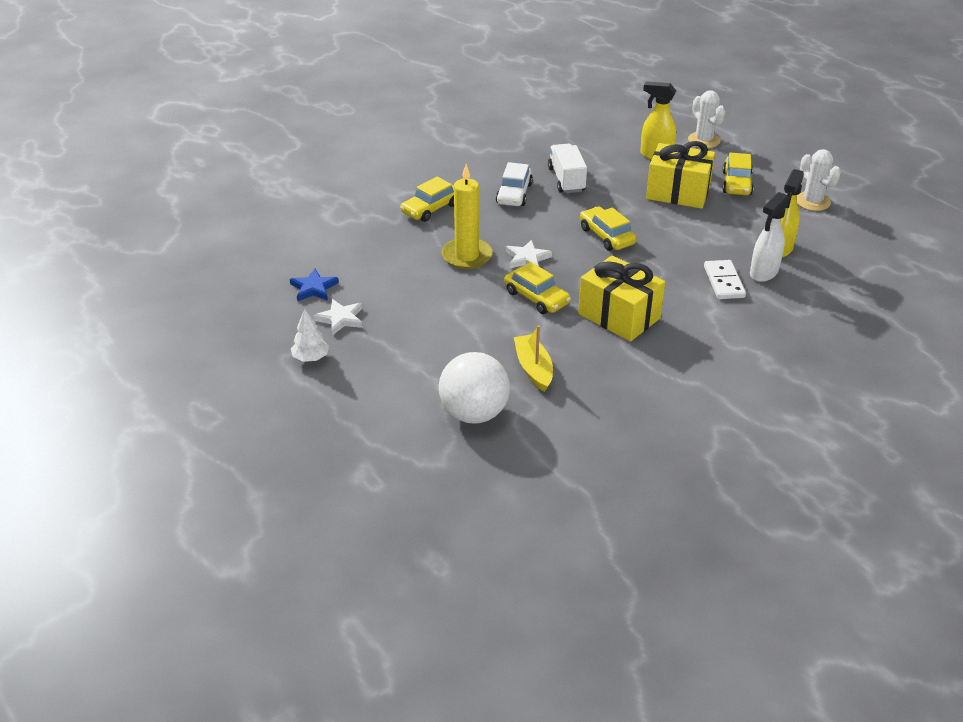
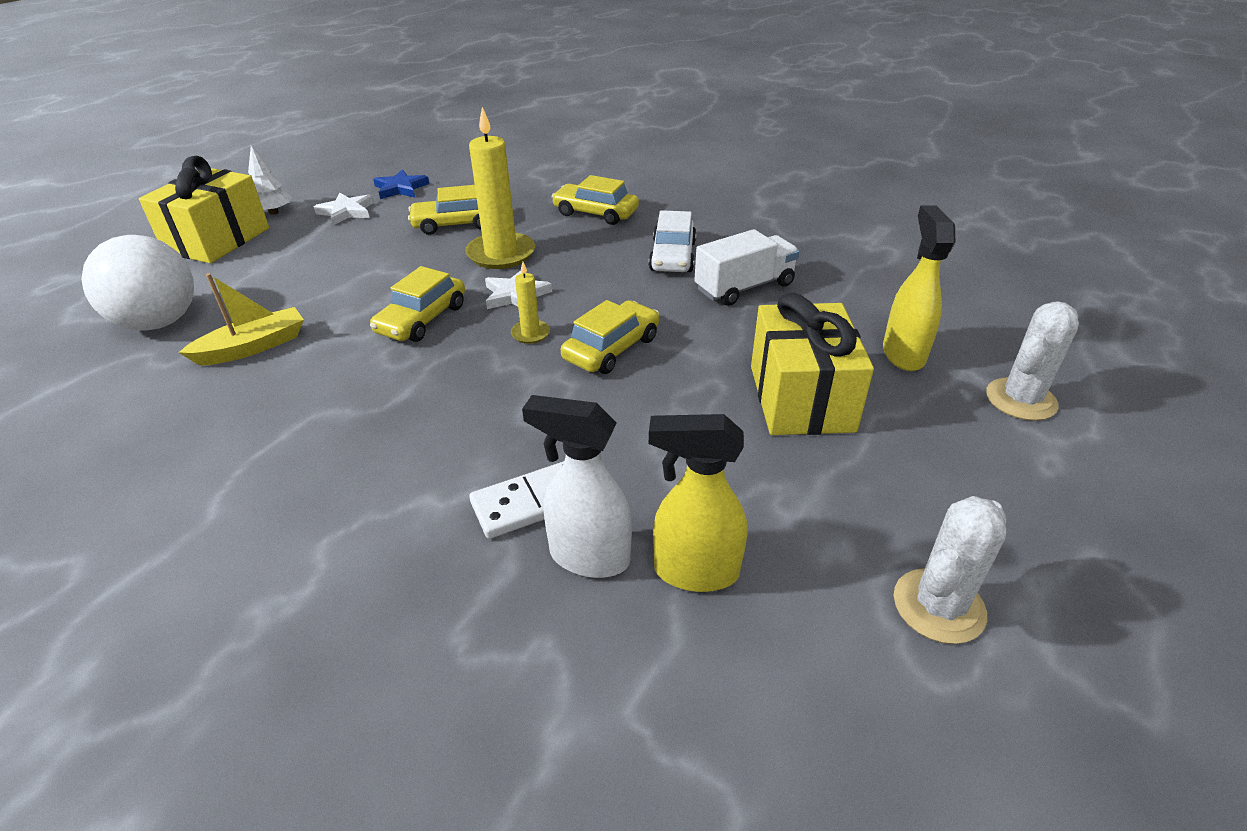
camera: 70 degrees right, 0 degrees up
white car [496,162,533,206] -> white car turned 75 degrees counterclockwise [649,210,697,272]
yellow gift [578,255,665,342] -> yellow gift moved to [139,156,269,263]
yellow car [722,153,754,195] -> yellow car moved to [408,185,481,235]
none -> yellow candle [511,262,550,344]

